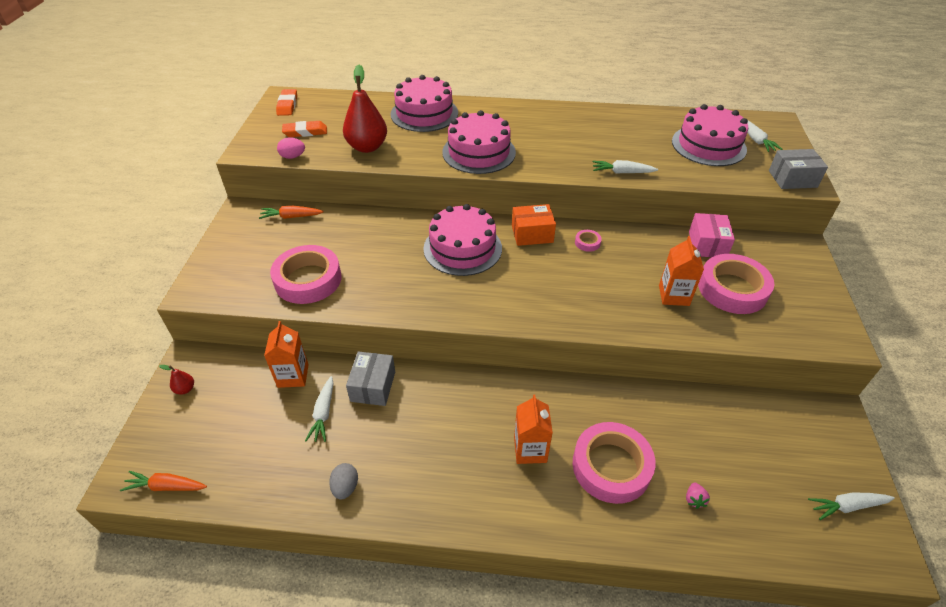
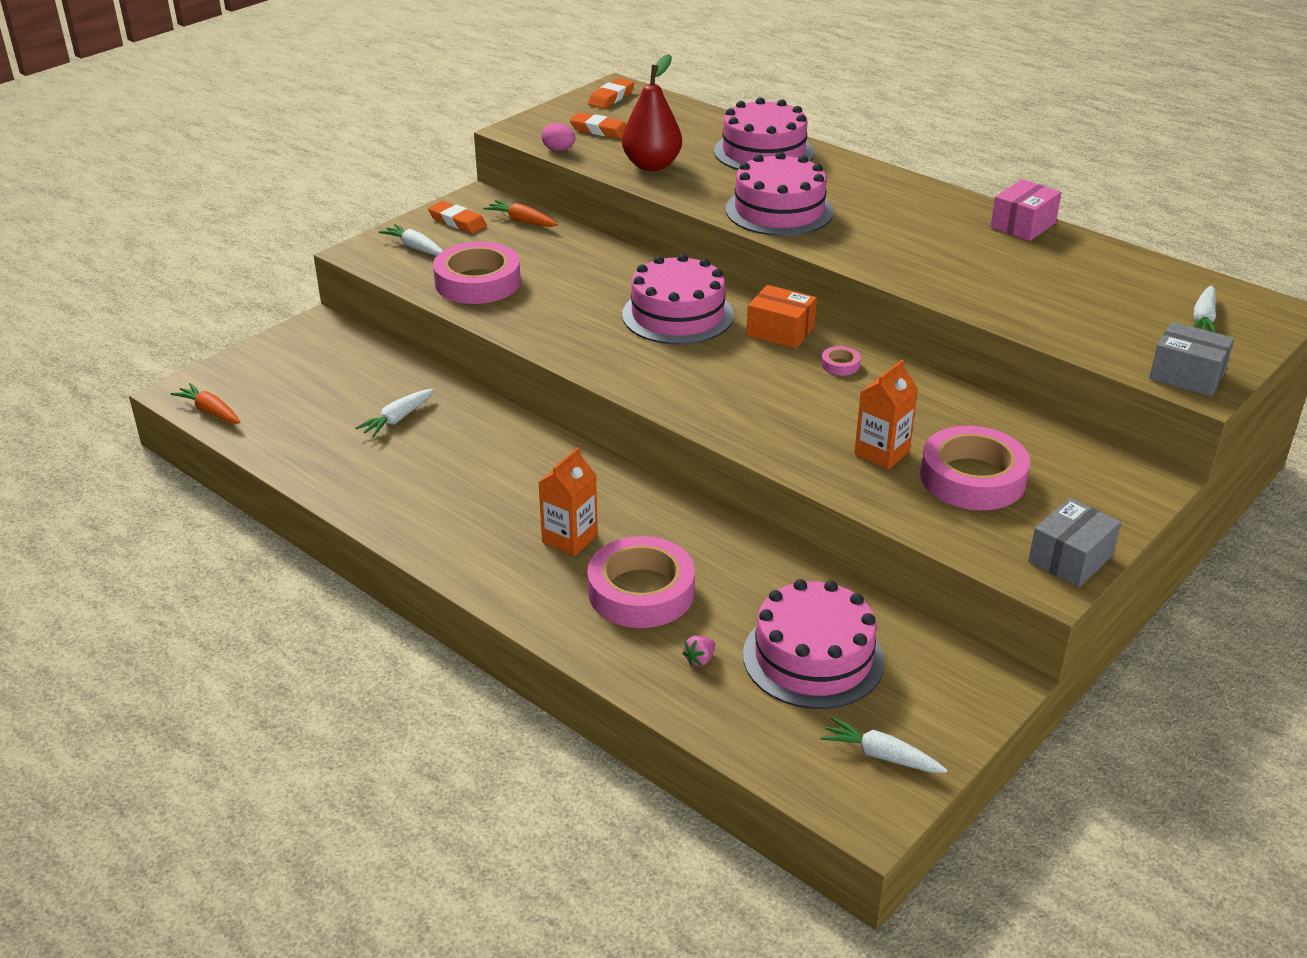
camera: 35 degrees right, 10 degrees down
red pear [159,365,194,395] -> none
orange carton [264,321,309,388] -> none
grey egg [329,463,358,499] -> none
grey box [346,351,395,406] -> grey box moved to [1028,498,1121,587]
white carrot [593,160,658,173] -> white carrot moved to [379,224,443,256]
pink cake [672,104,748,166] -> pink cake moved to [743,579,885,709]
pink box [689,213,735,257] -> pink box moved to [990,179,1061,241]
none -> orange eraser [428,201,487,233]

